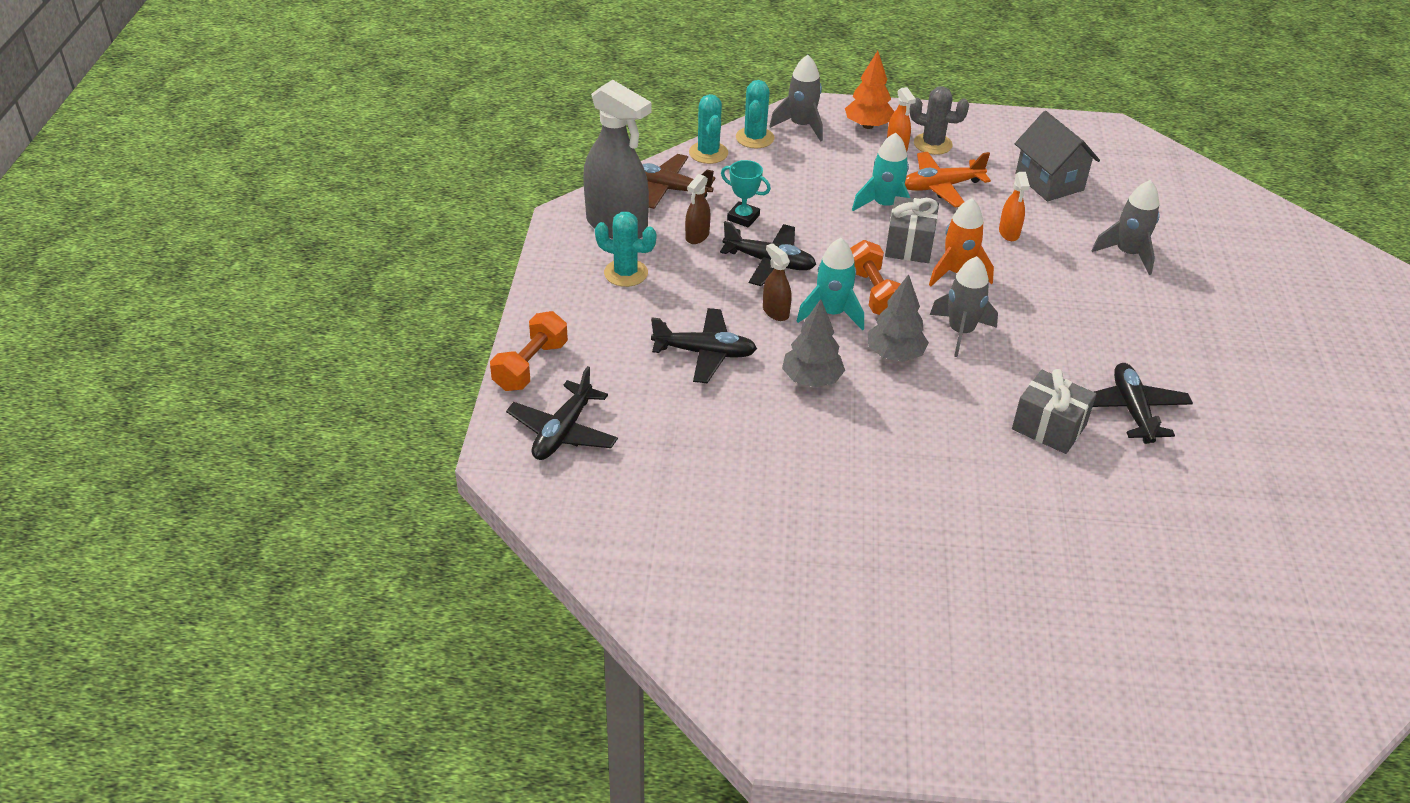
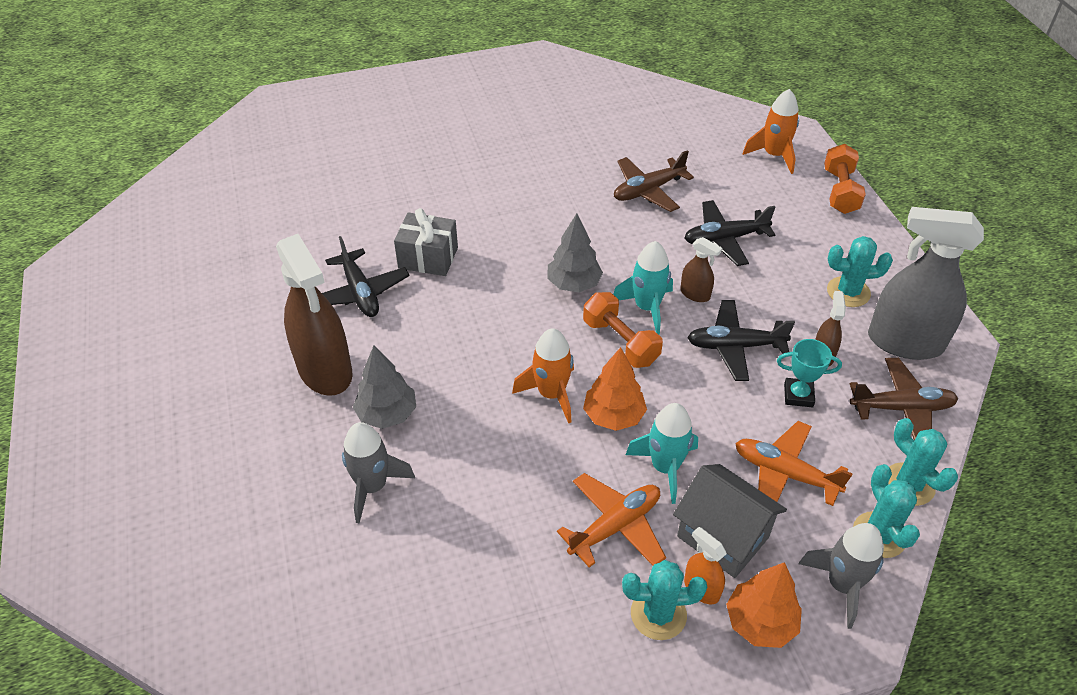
camera: 160 degrees right, 5 degrees up
black plane [506,366,618,460] -> orange rocket [743,89,799,174]
grey tree [782,299,845,388] -> grey tree moved to [353,345,416,429]
grey gift [885,196,939,263] -> orange tree [583,347,647,431]
grey cactus [910,86,969,155] -> turquoise cactus [622,560,707,640]
grey rocket [930,256,998,357] -> none
orange spray bottle [999,172,1030,241] -> none
grey house [1015,111,1100,201] -> grey house moved to [673,464,787,578]
none -> brown spray bottle [276,234,353,396]
none -> brown plane [614,150,694,212]
none -> orange plane [735,421,852,506]

